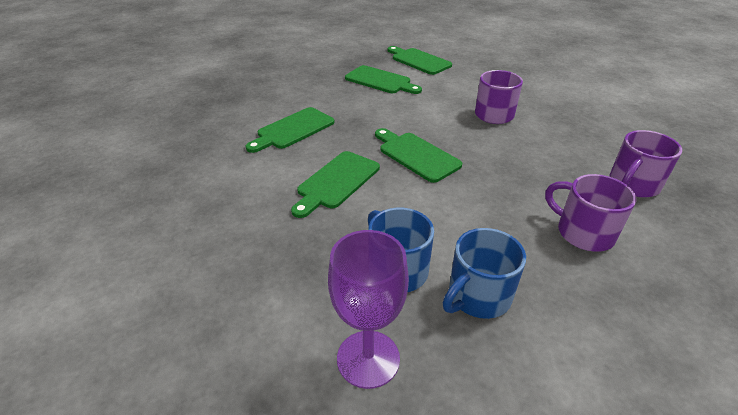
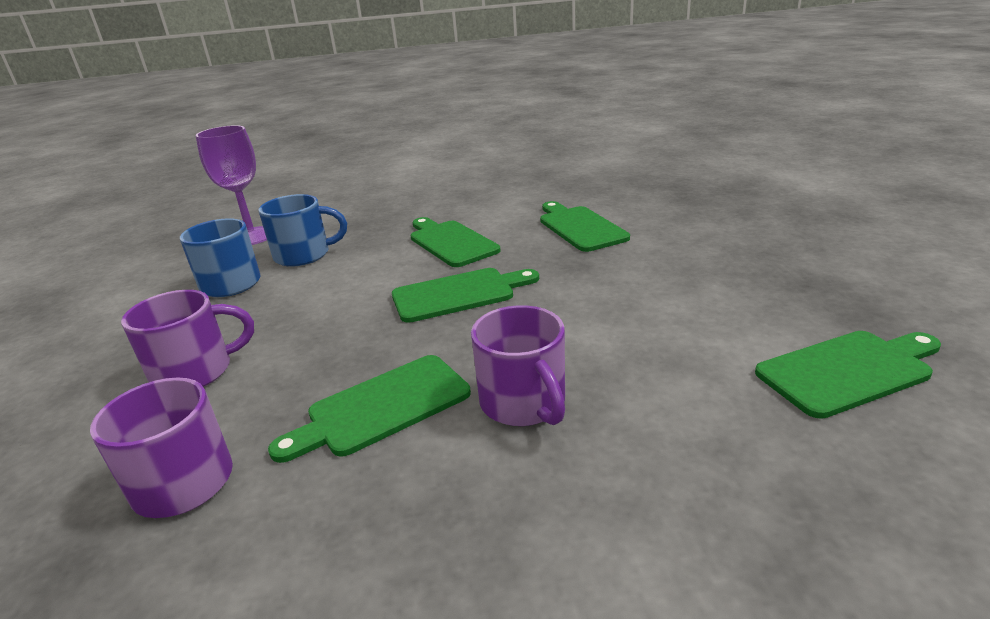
camera: 115 degrees right, 10 degrees down
green cutting board [345,65,422,94] -> green cutting board moved to [268,355,471,463]

